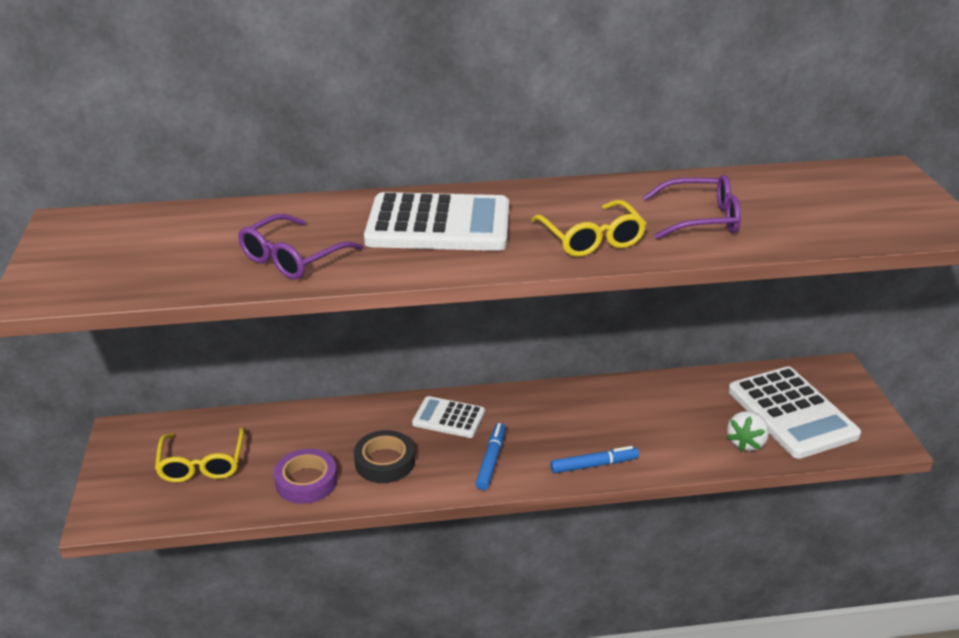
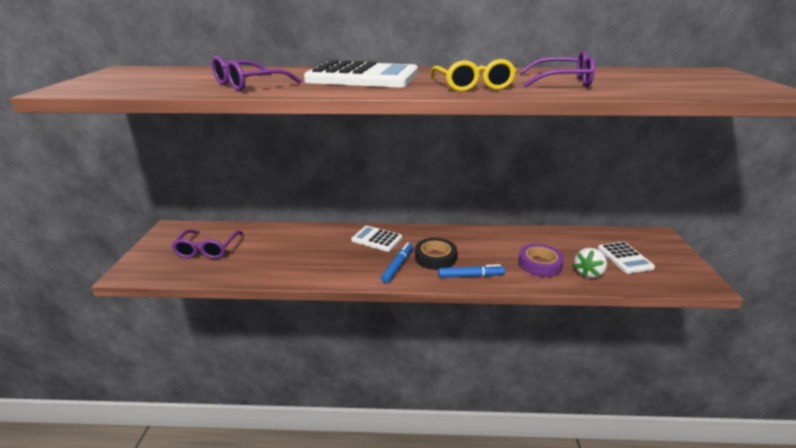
camera: 10 degrees right, 5 degrees down
yellow glasses [155,428,244,482] -> purple glasses [172,230,243,259]
purple tape [274,449,337,504] -> purple tape moved to [518,244,564,277]
black tape [354,430,415,483] -> black tape moved to [415,238,457,270]
white calculator [728,366,861,459] -> white calculator [598,242,655,274], size x0.55

